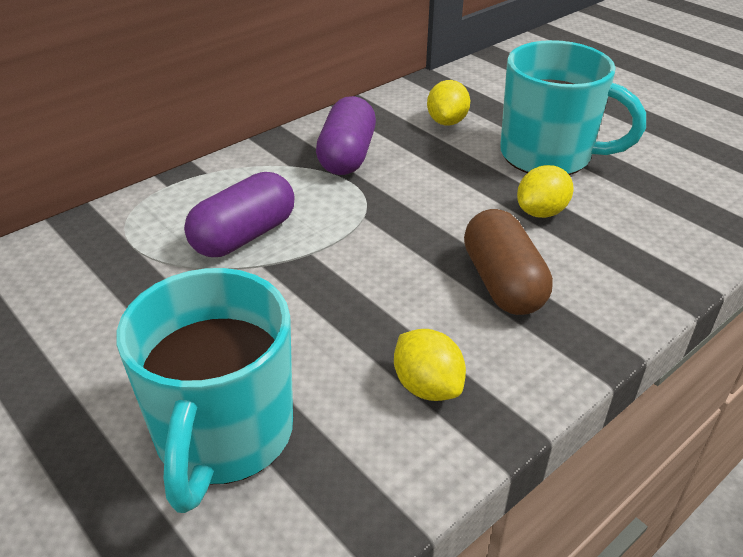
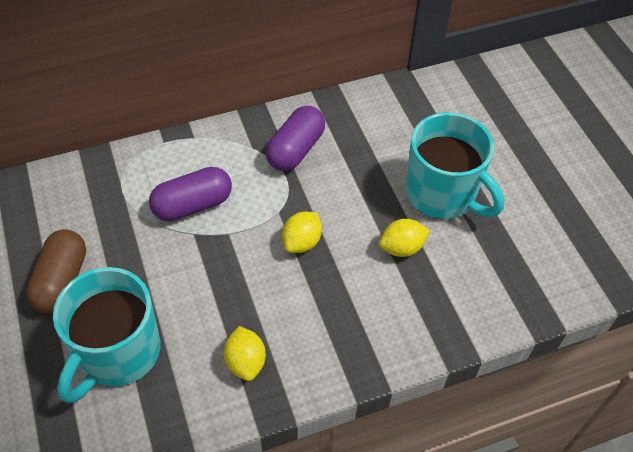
camera: 20 degrees right, 15 degrees up
yellow lemon [427,80,470,126] -> yellow lemon moved to [282,212,322,253]
brown capsule [464,209,553,315] -> brown capsule moved to [26,229,86,313]

